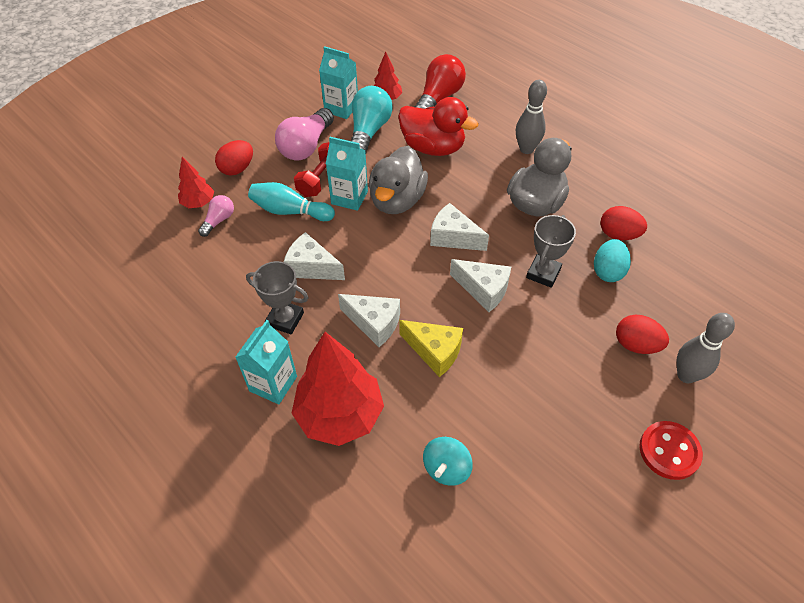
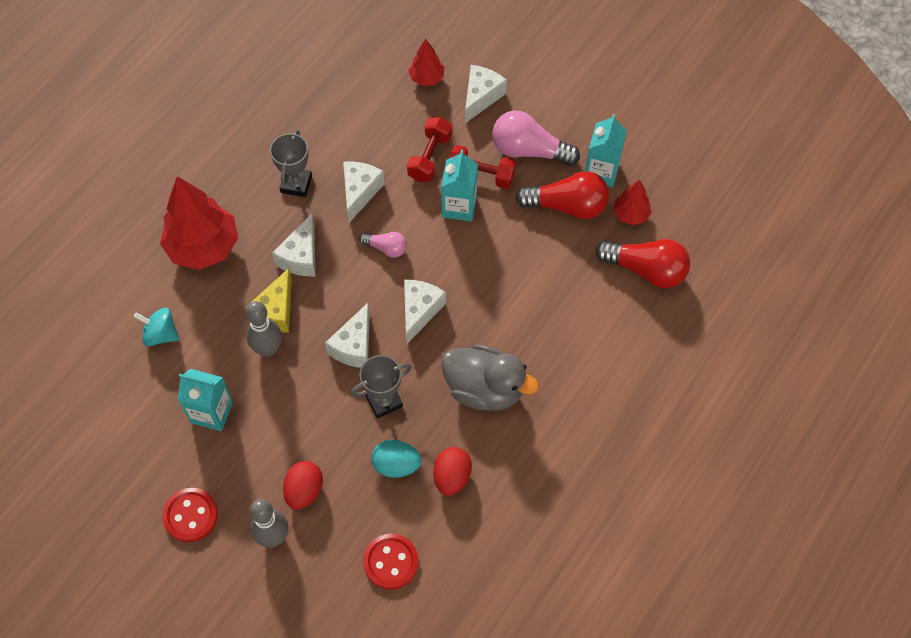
camera: 80 degrees right, 10 degrees up
pink light bulb [198,195,234,237] -> pink light bulb moved to [359,232,407,258]
red egg [215,140,253,176] -> white cheese [465,65,507,123]
turquoise carton [235,320,297,404] -> turquoise carton moved to [178,369,233,431]
turquoise bowling pin [248,182,335,221] -> red dumbbell [407,117,452,182]
turquoise light bulb [351,86,393,153] -> red light bulb [515,171,609,219]
grey duck [369,146,428,214] -> none
red duck [398,97,478,156] -> none
grey bowling pin [516,80,547,154] -> grey bowling pin moved to [245,301,282,357]
grey trophy [526,215,576,288] -> grey trophy turned 45 degrees counterclockwise [350,355,412,419]
none -> red button [363,533,419,590]

